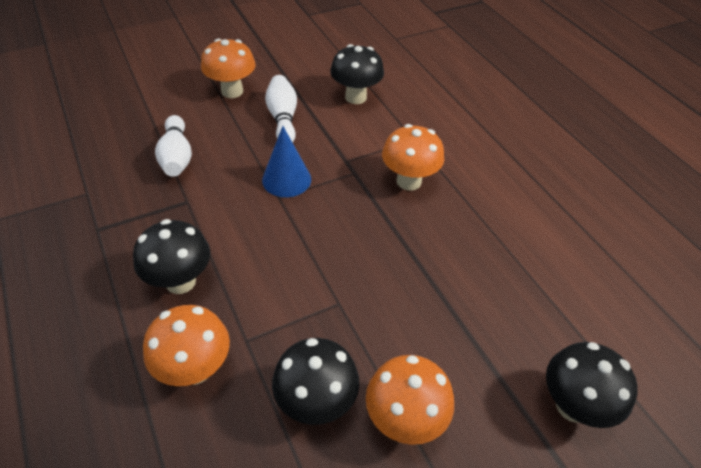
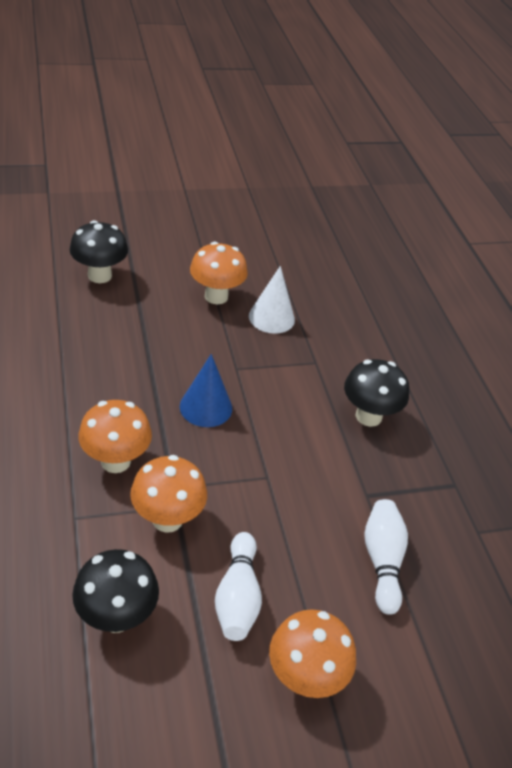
camera: 170 degrees left, 5 degrees down
orange mushroom [143,305,230,386] -> orange mushroom moved to [130,455,207,533]
blue cone [262,126,311,197] -> blue cone moved to [180,354,232,427]
black mushroom [272,338,360,425] -> white cone [249,266,295,334]

